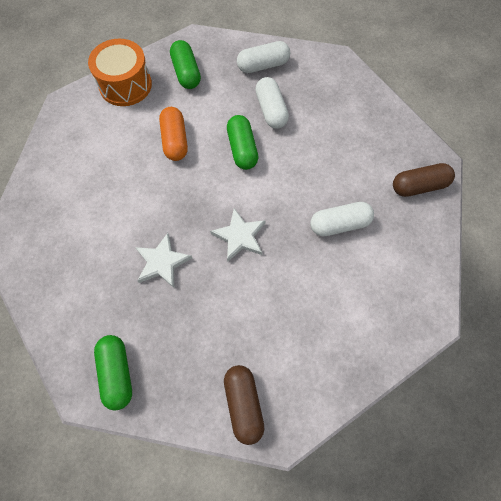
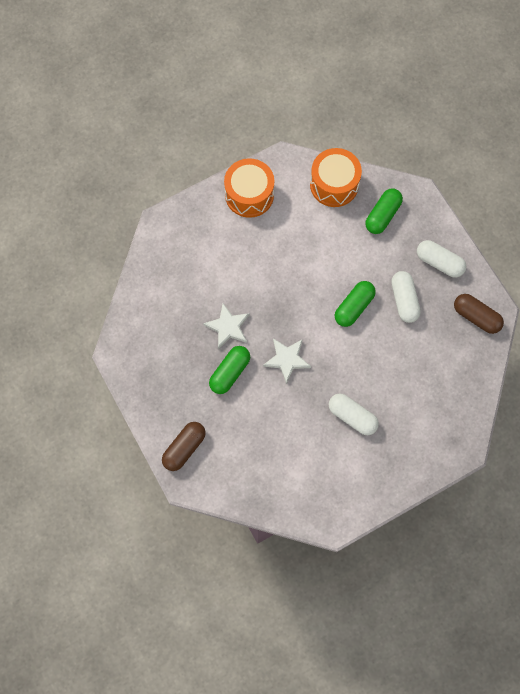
camera: 50 degrees right, 5 degrees up
green capsule [94,335,132,411] -> green capsule moved to [209,346,250,394]
orange capsule [159,107,188,161] -> none
white capsule [255,77,289,129] -> white capsule turned 45 degrees counterclockwise [391,271,421,323]
brown capsule [393,163,455,197] -> brown capsule moved to [454,294,504,334]
none -> orange drum [224,158,274,218]

